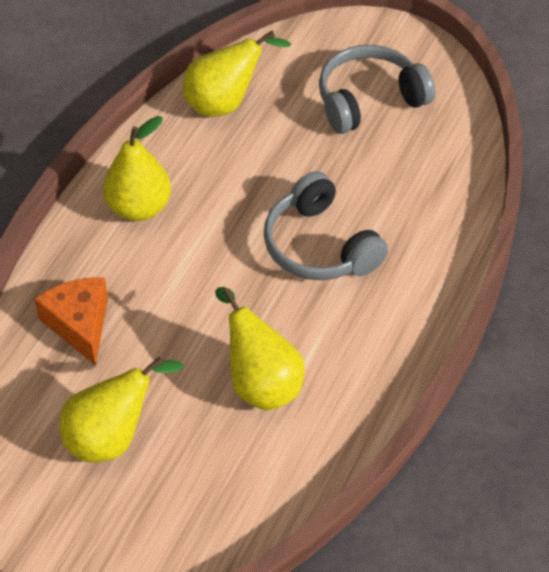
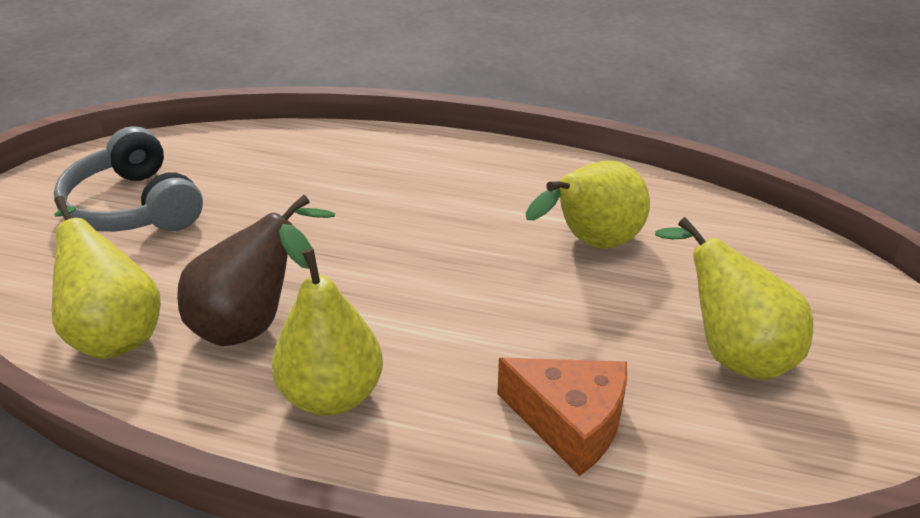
camera: 100 degrees left, 15 degrees down
orange cheese [34,277,108,366] -> orange cheese turned 120 degrees counterclockwise [497,358,627,476]
grey headphones [264,171,388,280] -> none
none -> brown pear [177,195,335,346]

